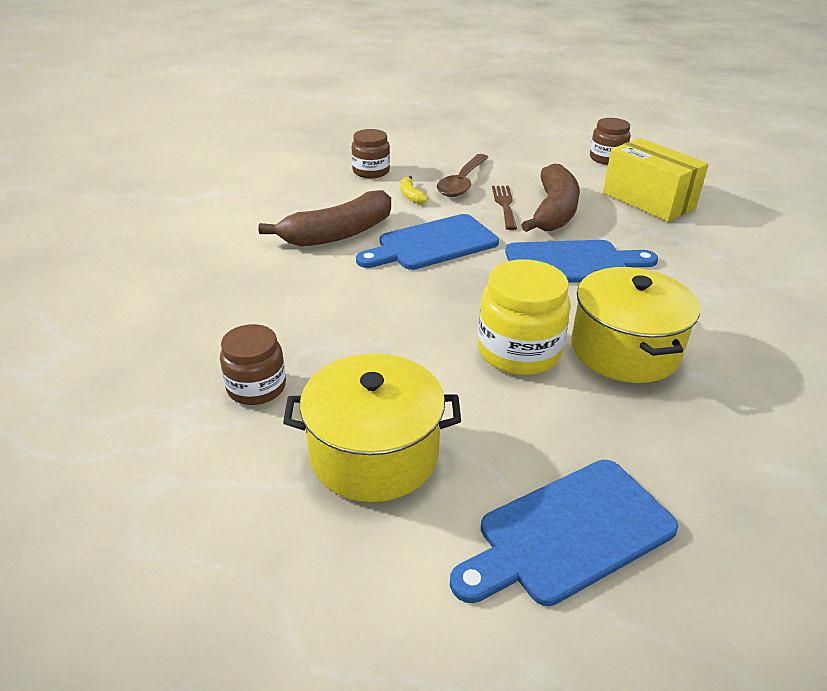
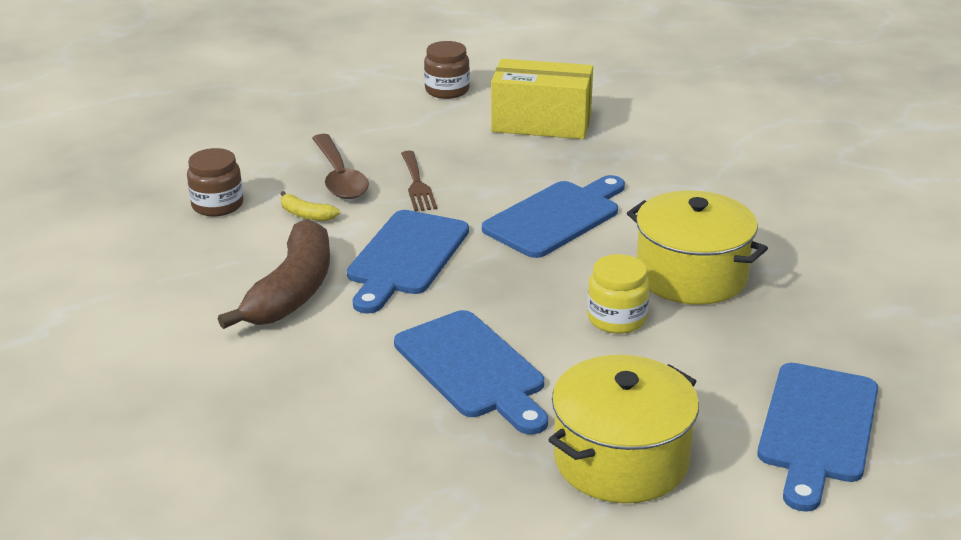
camera: 40 degrees left, 5 degrees down
brown jar [220,324,286,405] -> none
yellow jar [478,259,571,375] -> yellow jar [587,254,650,334], size x0.66
brown fork [492,186,517,230] -> brown fork turned 150 degrees counterclockwise [401,151,437,211]
brown banana [521,163,580,232] -> none
none -> blue cutting board [394,310,548,434]

